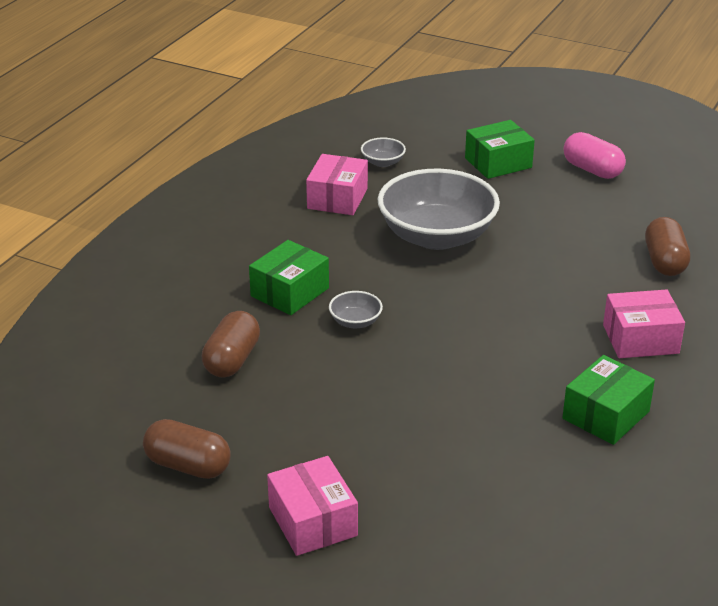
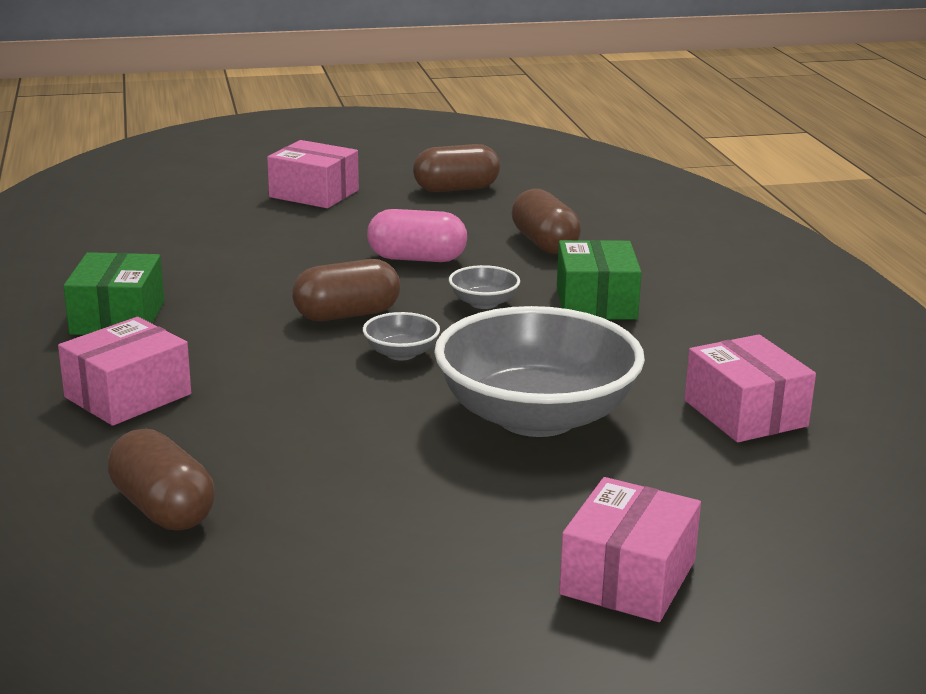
camera: 140 degrees right, 10 degrees down
grey bowl [361,138,406,167] -> grey bowl moved to [363,312,440,361]
green box [465,120,535,179] -> pink box [559,477,701,622]
pink capsule [564,132,626,179] -> pink capsule moved to [367,209,467,262]
none -> brown capsule [292,259,401,321]

